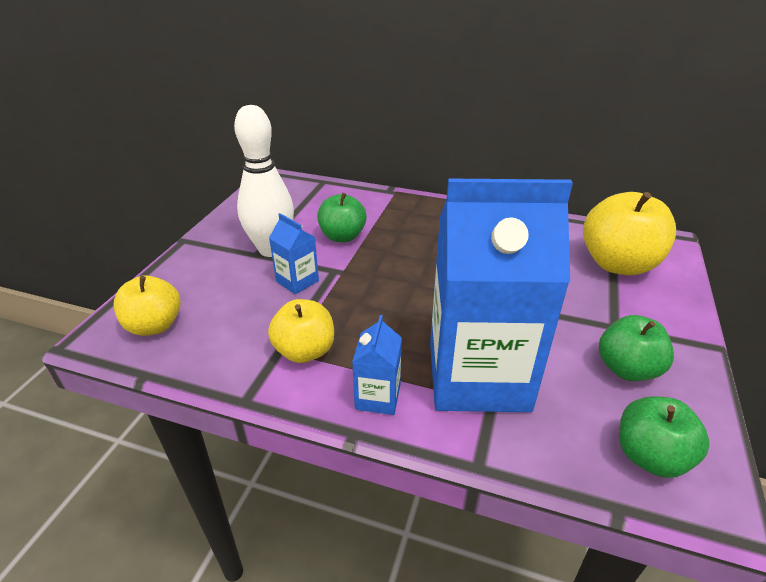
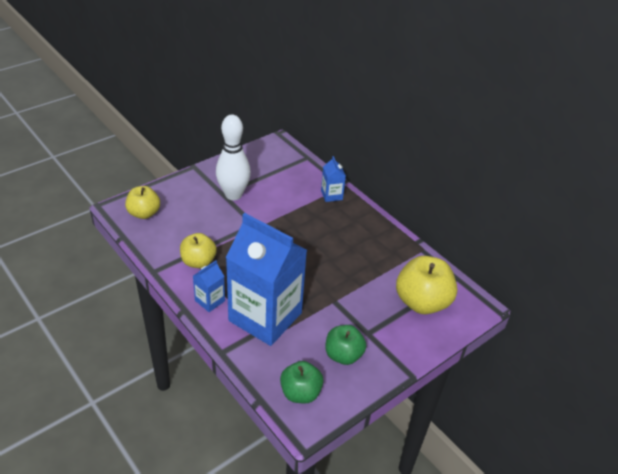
camera: 30 degrees right, 5 degrees up
blue carton [269,213,319,294] -> blue carton moved to [321,156,346,202]
green apple [317,193,367,242] -> none

